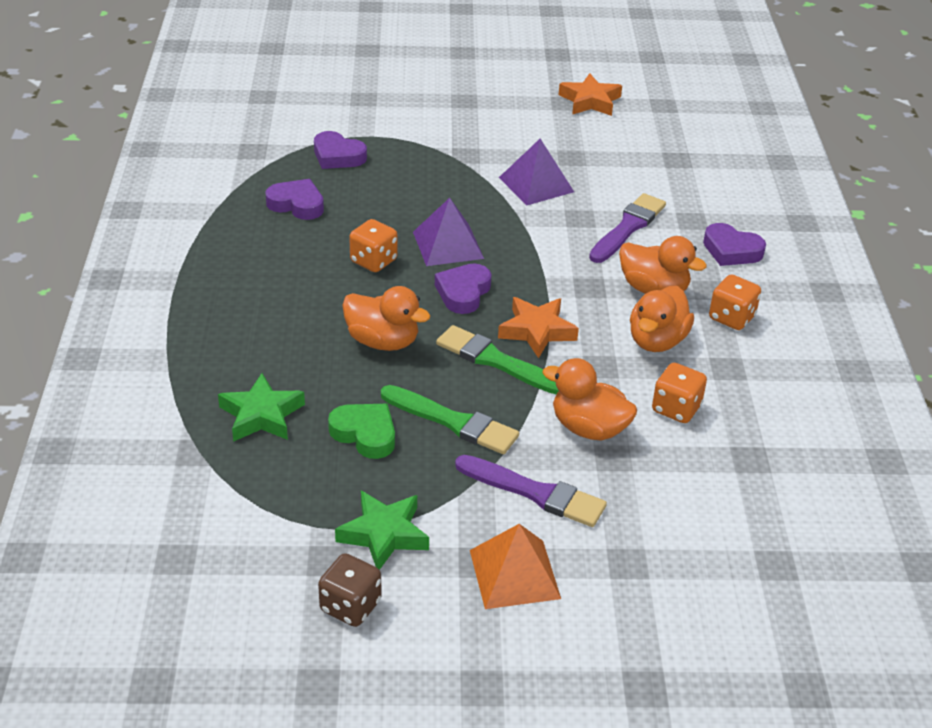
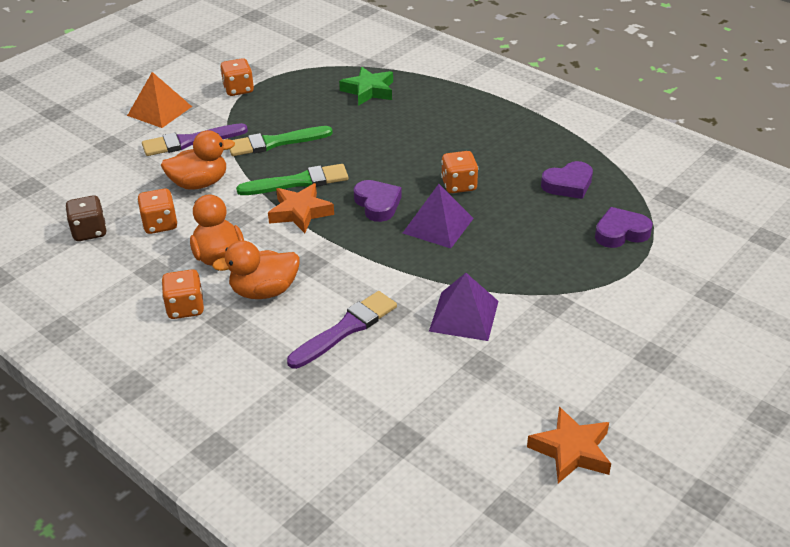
camera: 135 degrees right, 0 degrees up
brown dice [318,553,381,627] -> brown dice moved to [65,196,107,241]
green heart [328,404,395,459] -> none
green star [335,491,429,570] -> orange dice [220,58,254,96]
orange duck [342,286,431,351] -> none
purple brush [589,193,666,263] -> purple brush turned 120 degrees counterclockwise [287,291,397,369]
purple heart [703,223,766,266] -> none

